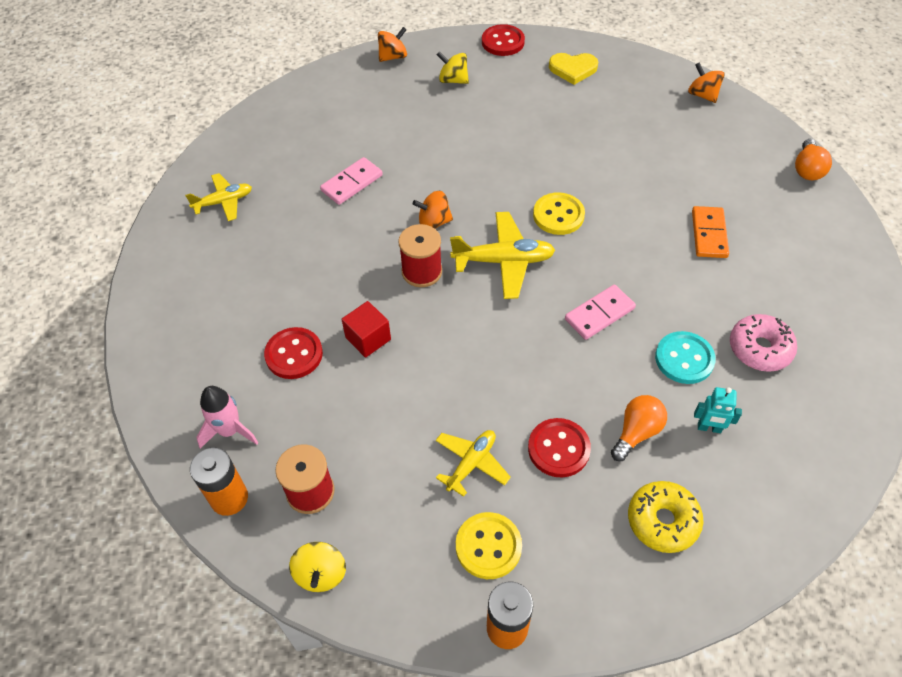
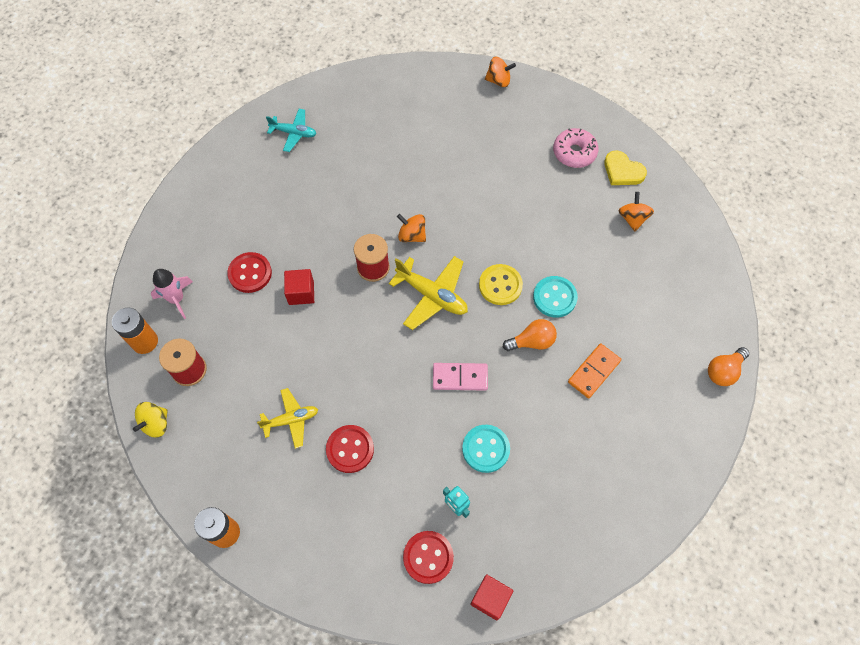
camera: 35 degrees right, 10 degrees up
yellow plane [185,173,252,221] -> turquoise plane [266,109,316,152]
pink domino [320,157,383,205] -> none
yellow spinning top [437,51,469,84] -> none
yellow button [456,512,522,579] -> none
red button [482,24,525,56] -> red button moved to [403,531,454,584]
orange light bulb [611,395,667,461] -> orange light bulb moved to [503,319,557,351]
yellow donut [628,481,704,553] -> none
orange spinning top [688,62,725,103] -> orange spinning top moved to [618,192,654,231]
pink donut [730,314,797,372] -> pink donut moved to [553,128,599,168]
none -> red cube [470,574,513,620]
none -> turquoise button [533,276,578,318]

